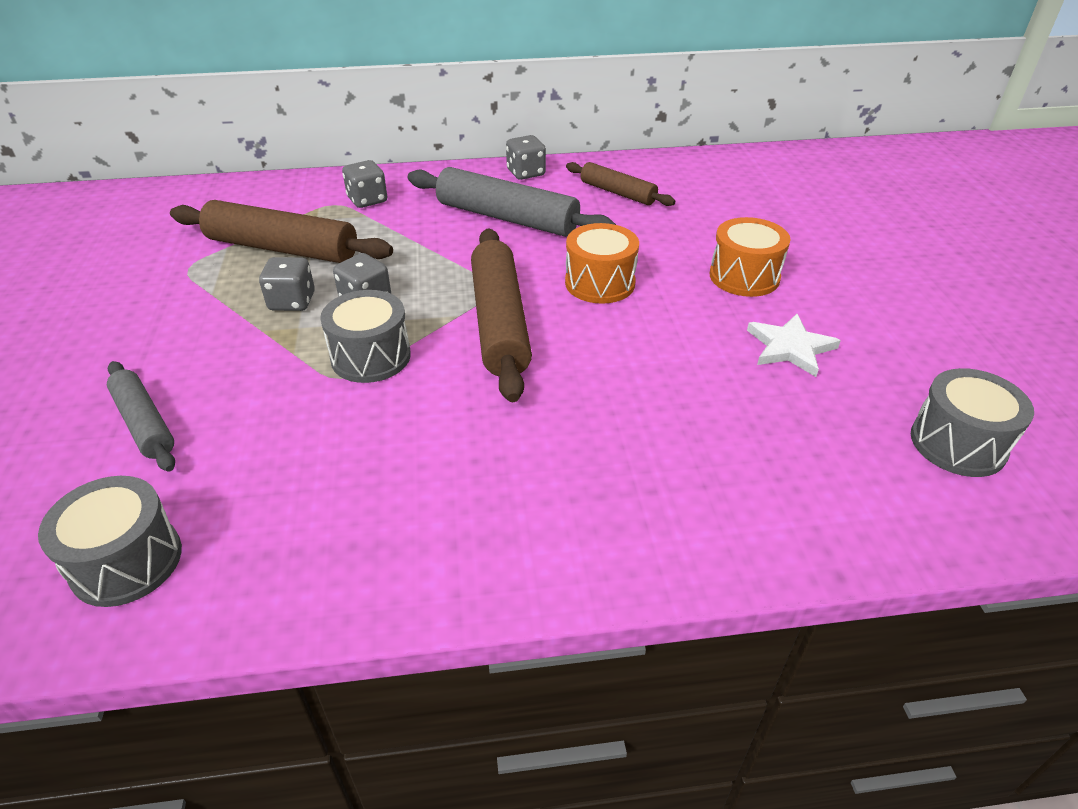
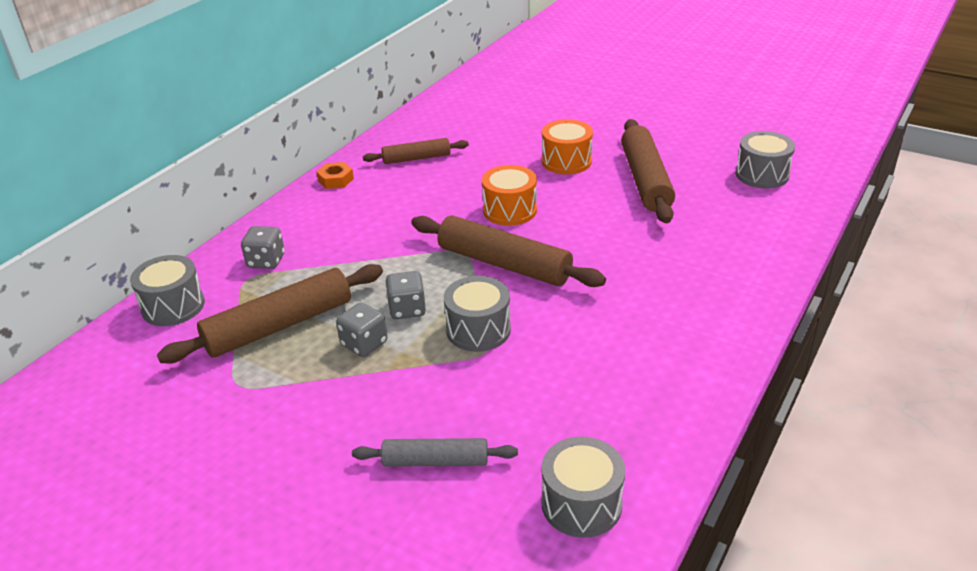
camera: 50 degrees left, 5 degrees down
grey rolling pin [408,167,616,237] -> none
grey dice [506,135,546,180] -> orange nut [317,162,354,189]
white star [747,314,841,377] -> brown rolling pin [621,119,675,223]
none -> grey drum [130,255,205,326]

